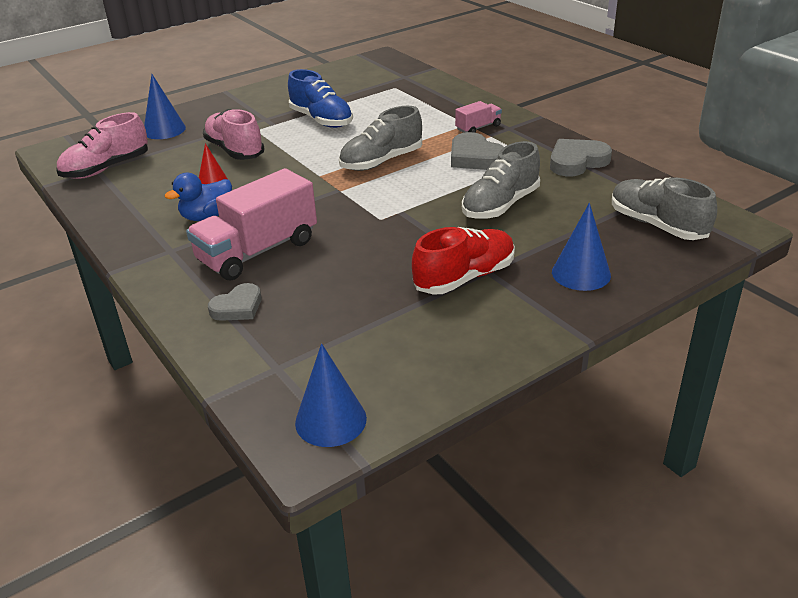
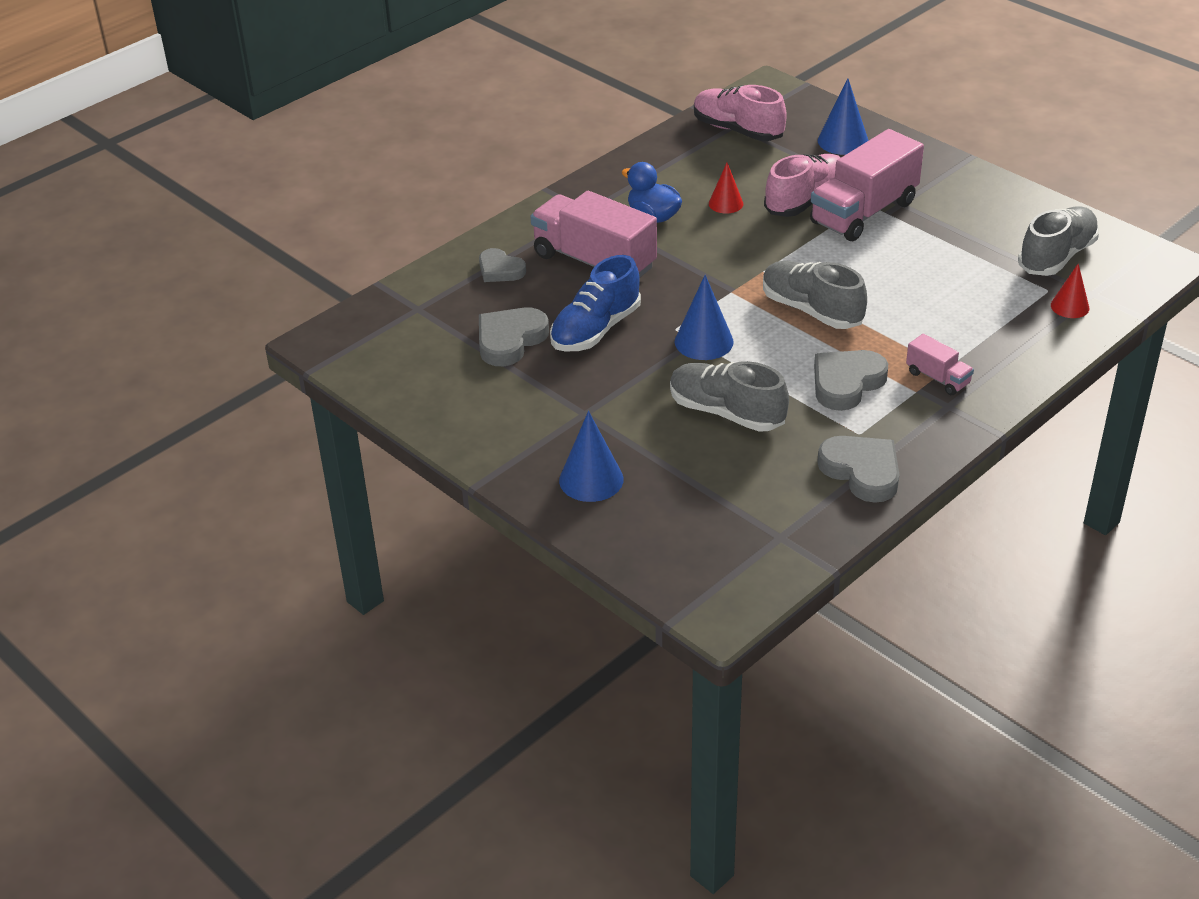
camera: 80 degrees right, 5 degrees up
blue shoe [288,69,353,128] -> blue shoe moved to [550,255,641,352]
blue cone [295,343,367,447] -> blue cone moved to [675,275,733,360]
red shoe [412,227,515,295] -> none
grey shoe [612,178,717,240] -> grey shoe moved to [1018,206,1099,276]
none -> grey heart [479,307,549,366]
none -> pink truck [810,129,924,241]
none -> red cone [1051,263,1089,318]

